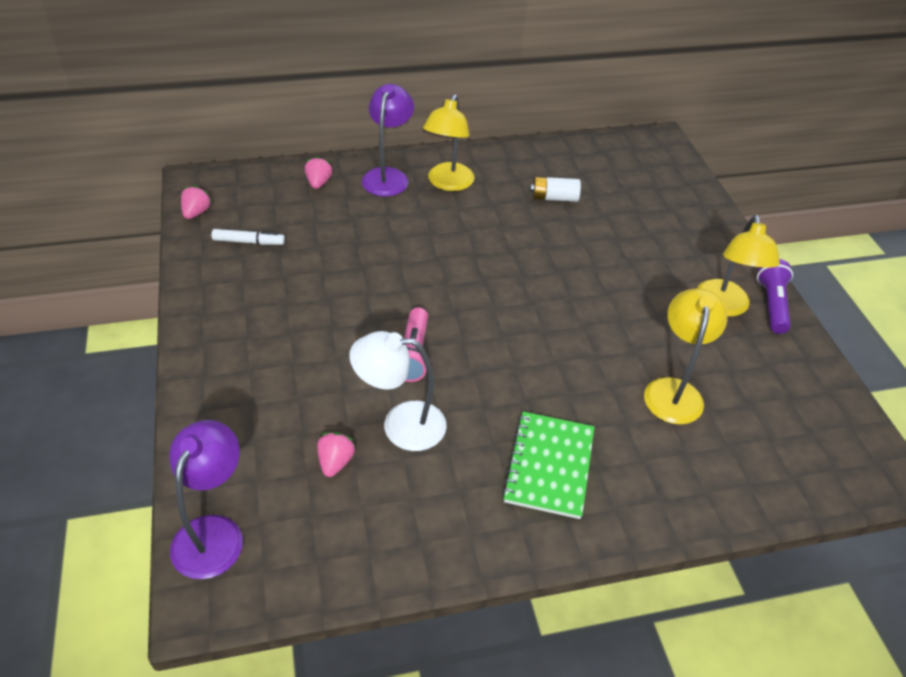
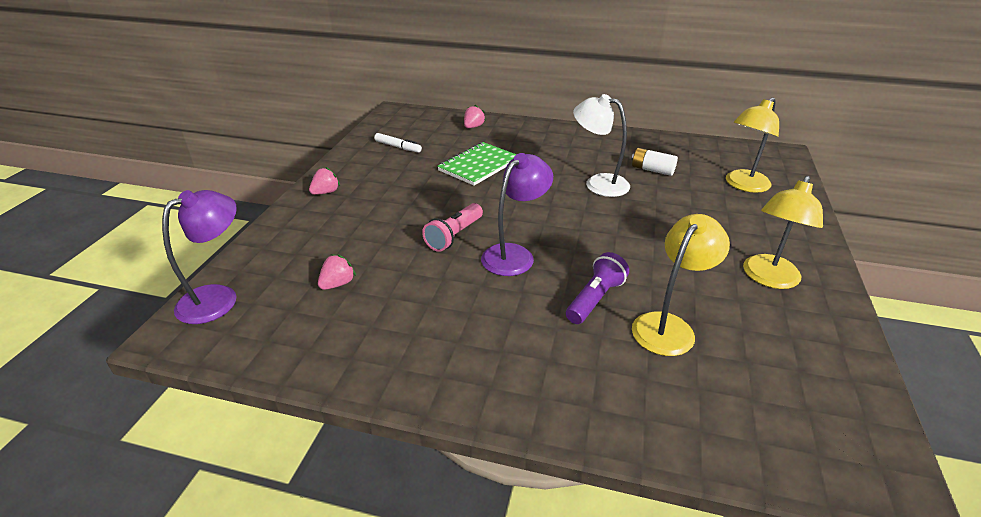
camera: 30 degrees right, 10 degrees down
pink strawberry [181,185,212,219] -> pink strawberry moved to [309,167,340,195]
white lamp [349,331,447,451] -> white lamp moved to [573,94,630,197]
purple lamp [362,84,414,197] -> purple lamp moved to [481,153,553,276]
yellow lamp [423,94,474,191] -> yellow lamp moved to [726,97,779,193]
green notebook [502,412,594,519] -> green notebook moved to [437,142,517,186]
purple flashlight [757,259,793,334] -> purple flashlight moved to [566,252,629,324]

